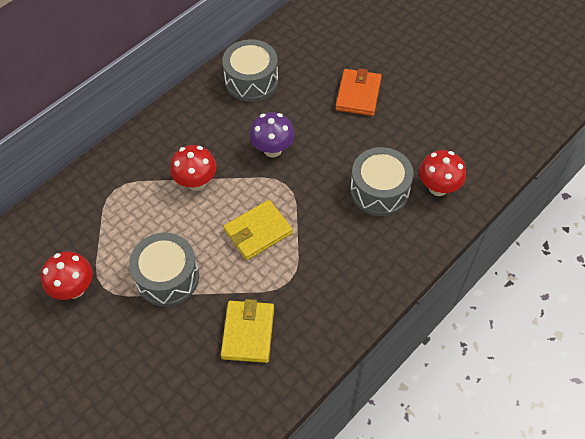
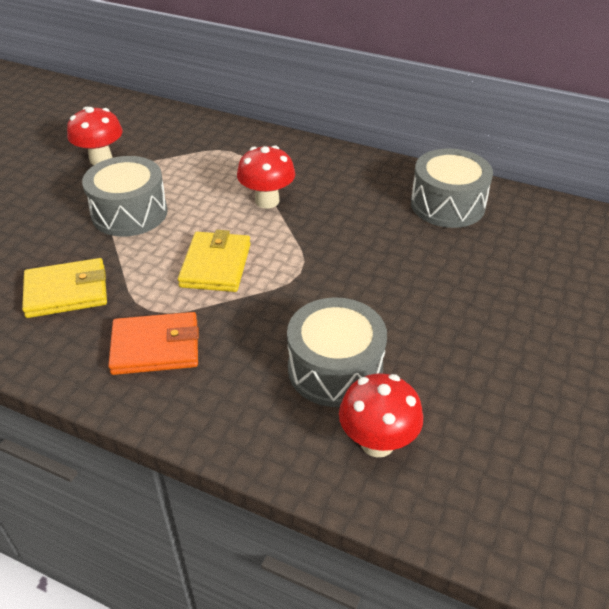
camera: 70 degrees right, 15 degrees down
yellow wallet [223,200,293,260] -> yellow wallet turned 60 degrees clockwise [178,230,251,292]
purple mushroom [249,112,295,157] -> none
orange wallet [335,68,382,116] -> orange wallet moved to [108,312,199,375]

